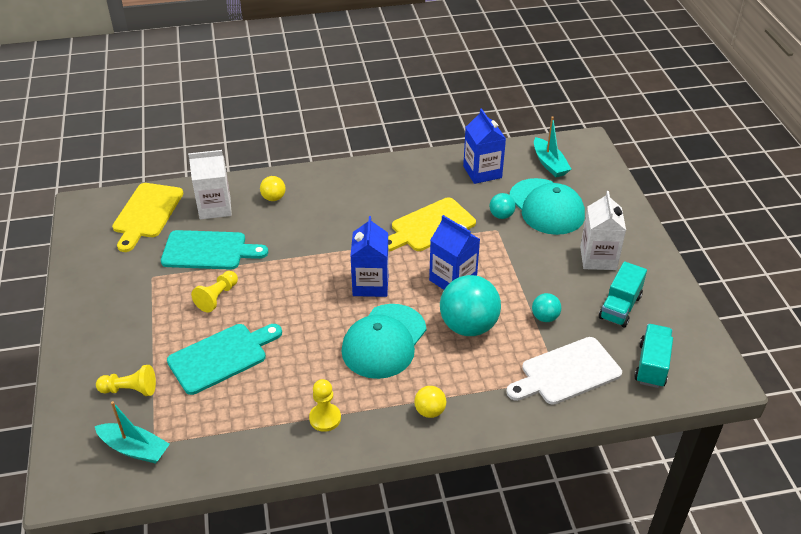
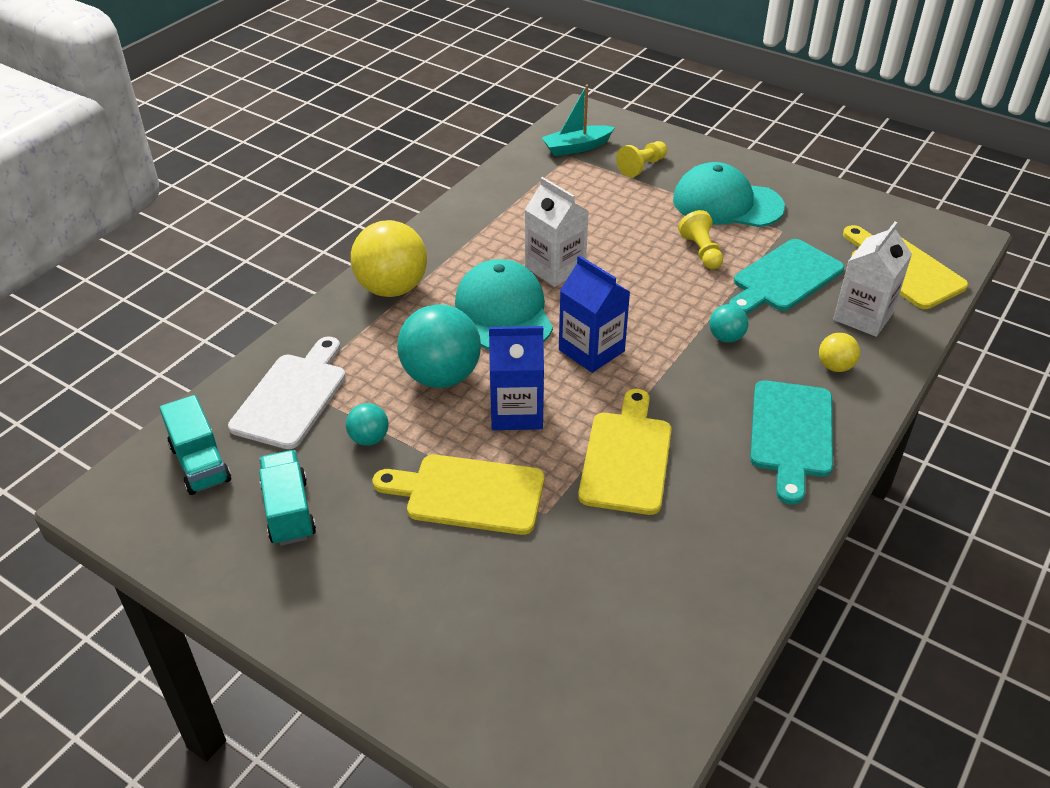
camera: 135 degrees right, 0 degrees up
turquoise cutting board [167,324,282,395] -> turquoise cutting board moved to [750,380,833,505]
yellow pawn [309,379,341,432] -> none
yellow ball [414,386,446,418] -> yellow ball [351,220,427,297], size x2.06
blue carton [463,108,506,184] -> none
turquoise ball [489,193,516,219] -> turquoise ball moved to [709,304,749,343]
turquoise cap [510,178,585,235] -> turquoise cap moved to [673,162,785,227]
turquoise boat [534,116,571,177] -> none
white carton [580,191,626,270] -> white carton moved to [525,177,589,287]
none -> yellow cutting board [372,454,544,535]

